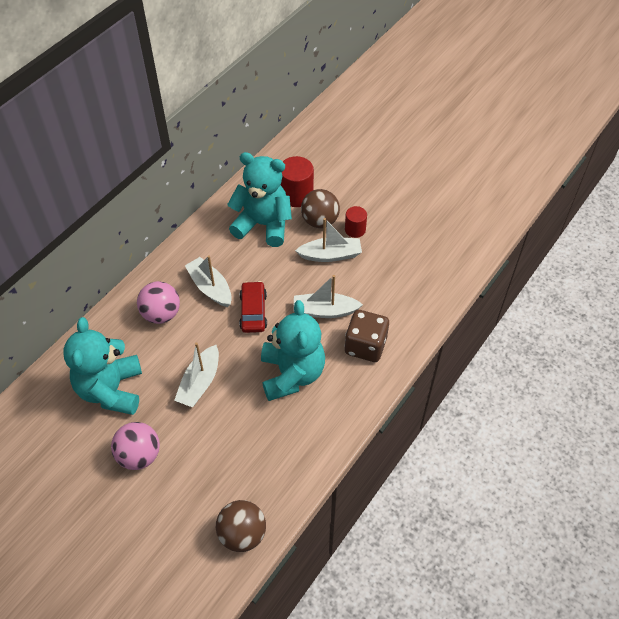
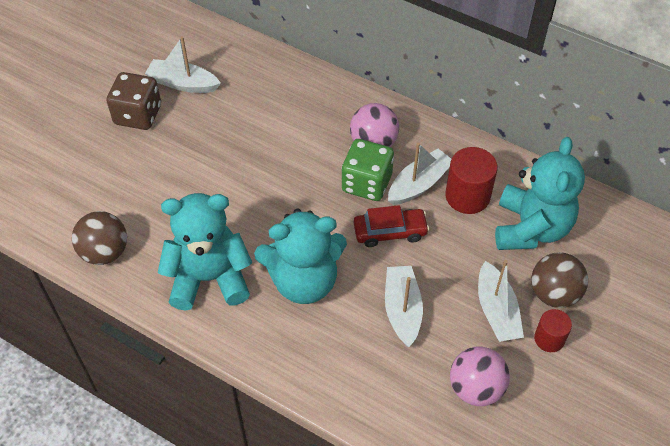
camera: 85 degrees right, 0 degrees up
turquoise teddy bear [63,317,142,415] -> turquoise teddy bear moved to [158,193,252,310]
pink ball [111,422,160,470] -> pink ball moved to [450,347,510,406]
white boat [174,342,219,407] -> white boat moved to [145,36,221,93]
red cylinder [281,156,314,207] -> red cylinder moved to [445,147,498,214]
brown dice [345,310,389,362] -> brown dice moved to [107,72,161,130]
none -> green dice [342,139,394,201]

